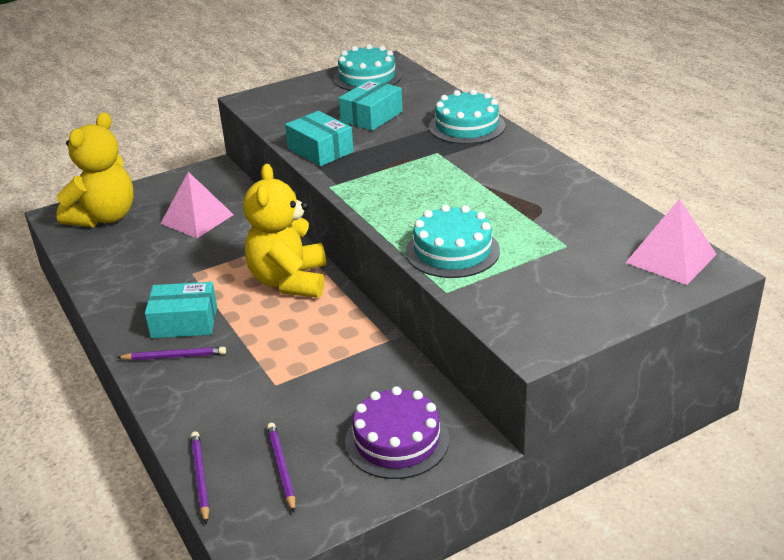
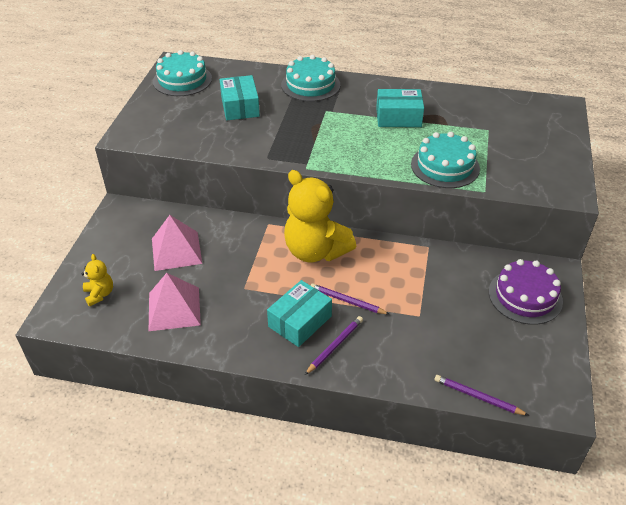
camera: 50 degrees left, 10 degrees up
yellow teddy bear [57,112,134,227] -> yellow teddy bear [82,254,113,307], size x0.45
purple pencil [267,423,295,513] -> purple pencil moved to [310,284,389,314]
turquoise box [285,111,354,166] -> turquoise box moved to [376,89,424,127]
pink pyramid [625,199,717,285] -> pink pyramid moved to [149,273,201,331]

